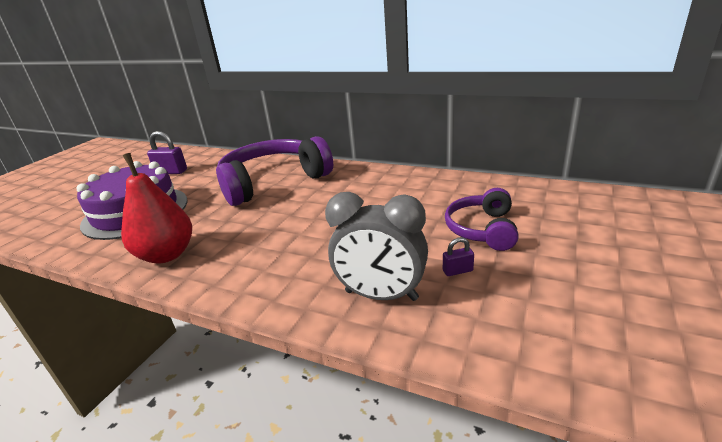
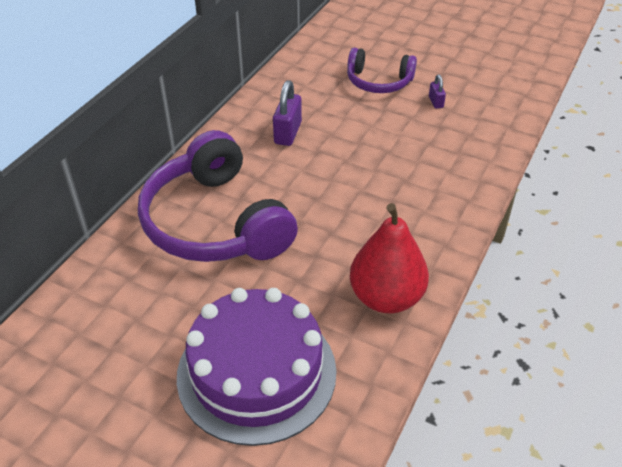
camera: 90 degrees left, 15 degrees up
purple padlock [147,131,187,174] -> purple padlock moved to [273,80,302,146]
grey clock [325,192,428,301] -> none

